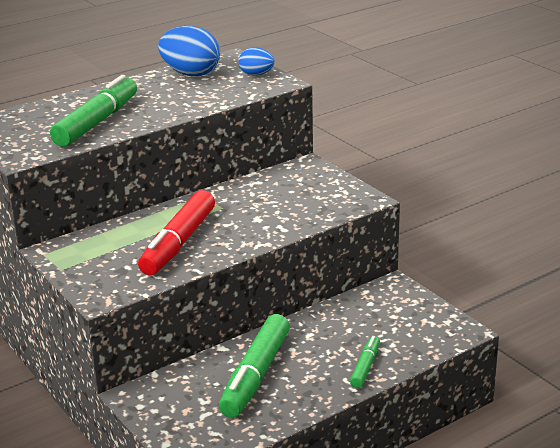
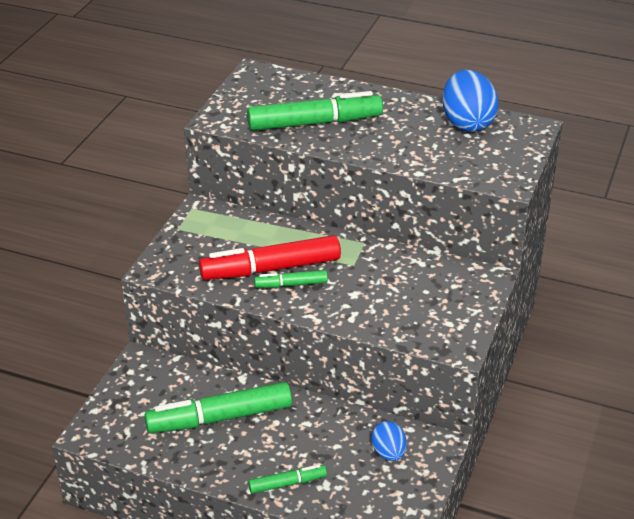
camera: 55 degrees right, 10 degrees up
blue egg [238,47,275,75] -> blue egg moved to [371,421,407,461]
none -> green marker [254,270,328,288]

